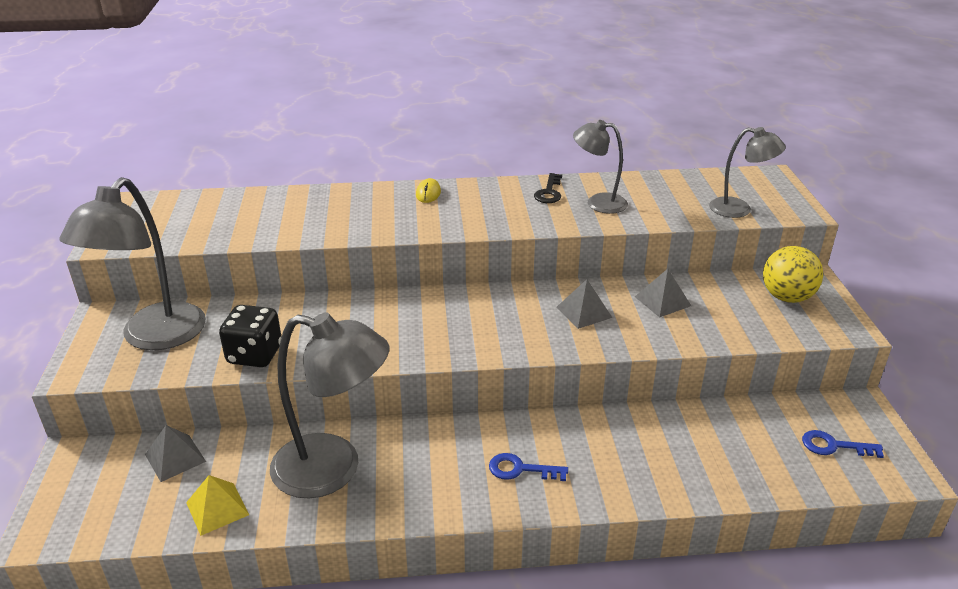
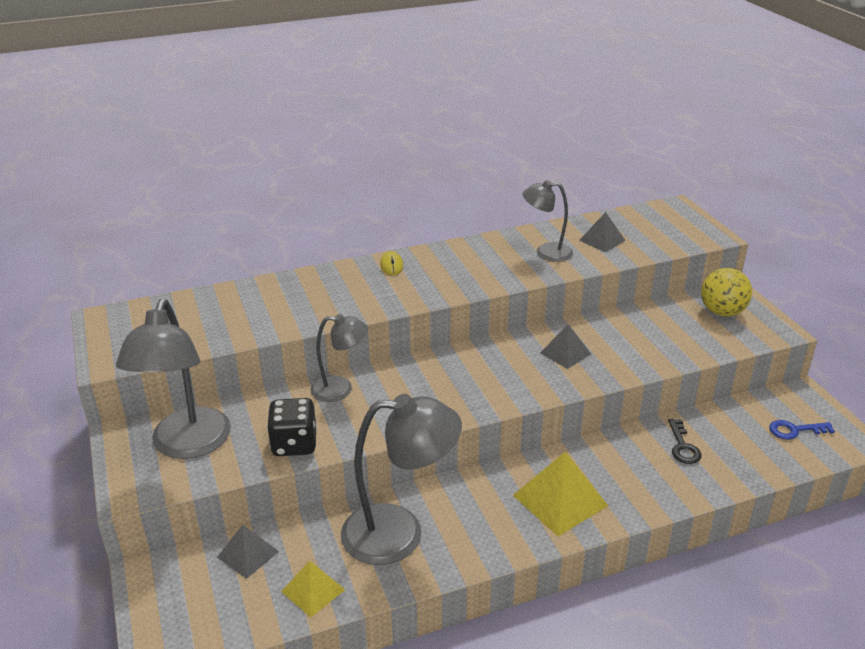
camera: 15 degrees left, 0 degrees up
blue key [489,453,568,481] -> yellow pyramid [513,452,608,536]
black key [534,173,562,203] -> black key moved to [668,419,702,464]
grey pyramid [635,269,691,317] -> grey pyramid moved to [579,212,626,252]
grey lamp [709,127,786,218] -> grey lamp moved to [311,314,368,402]

